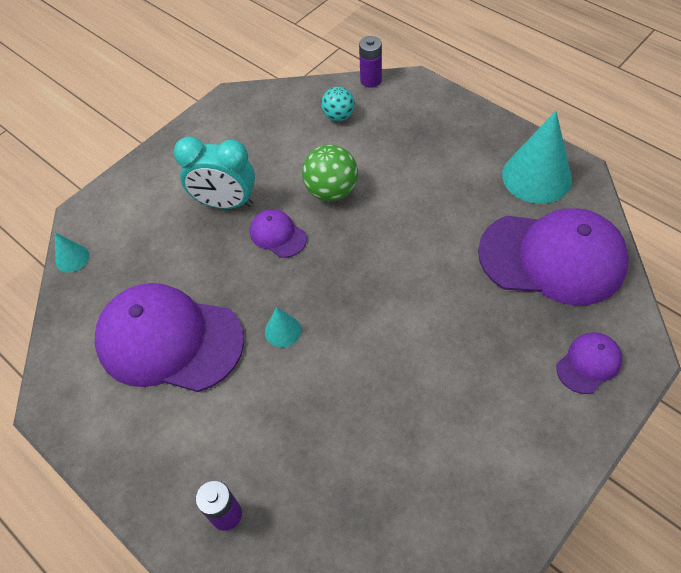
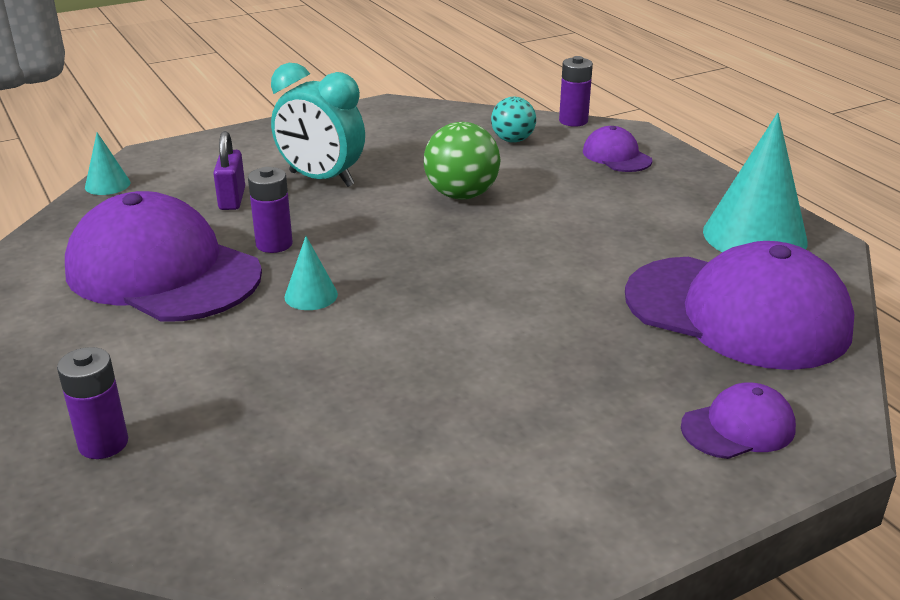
camera: 15 degrees right, 25 degrees down
purple cap [250,209,307,258] -> purple cap moved to [583,126,652,172]
none -> purple padlock [213,131,245,210]
none -> purple battery [248,167,293,253]

